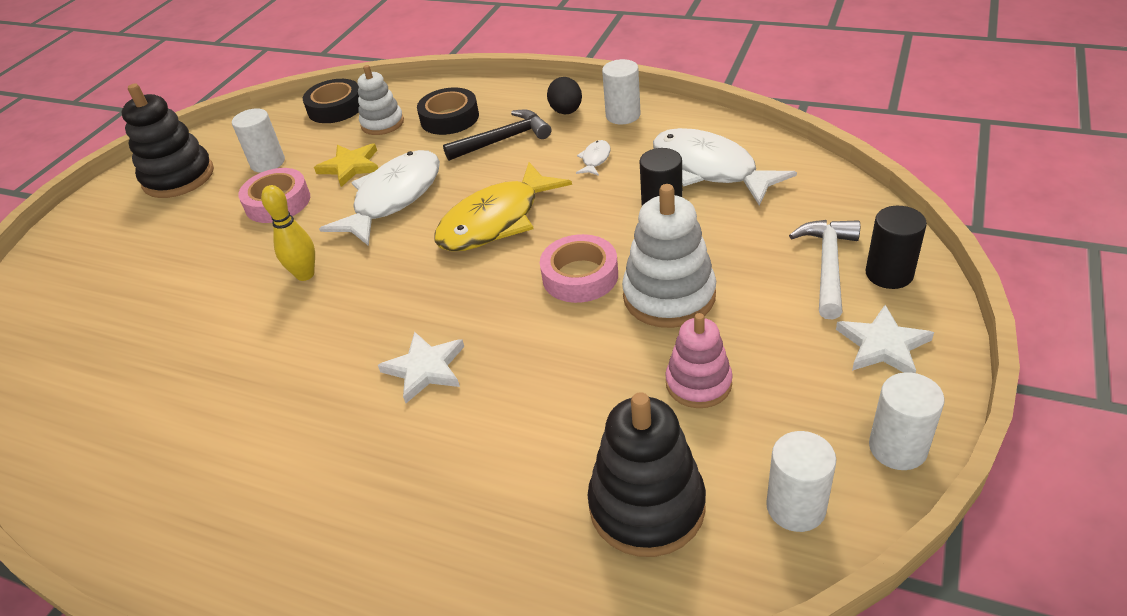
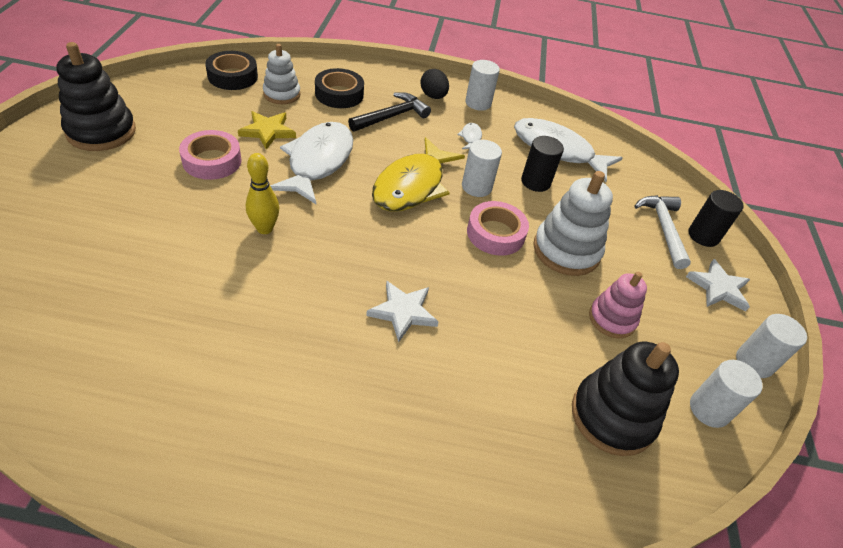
camera: 25 degrees left, 5 degrees up
white cylinder [232,108,285,173] -> white cylinder moved to [462,140,502,197]

